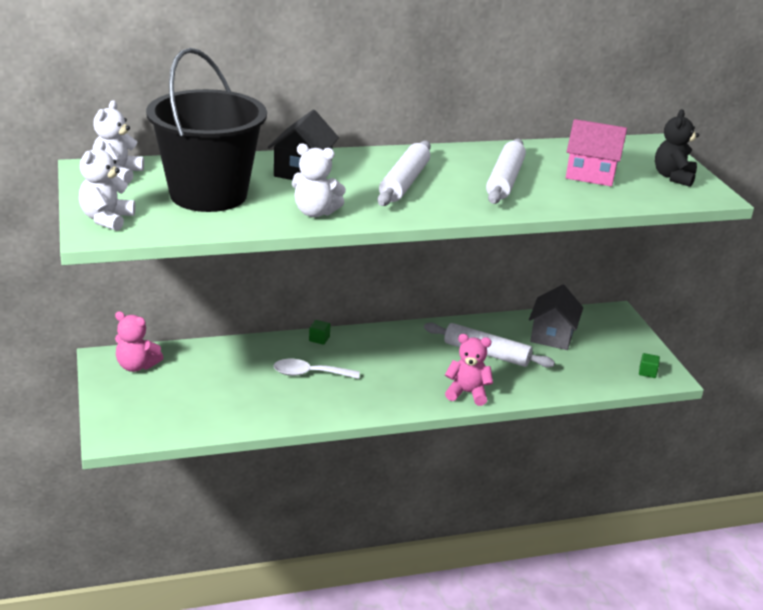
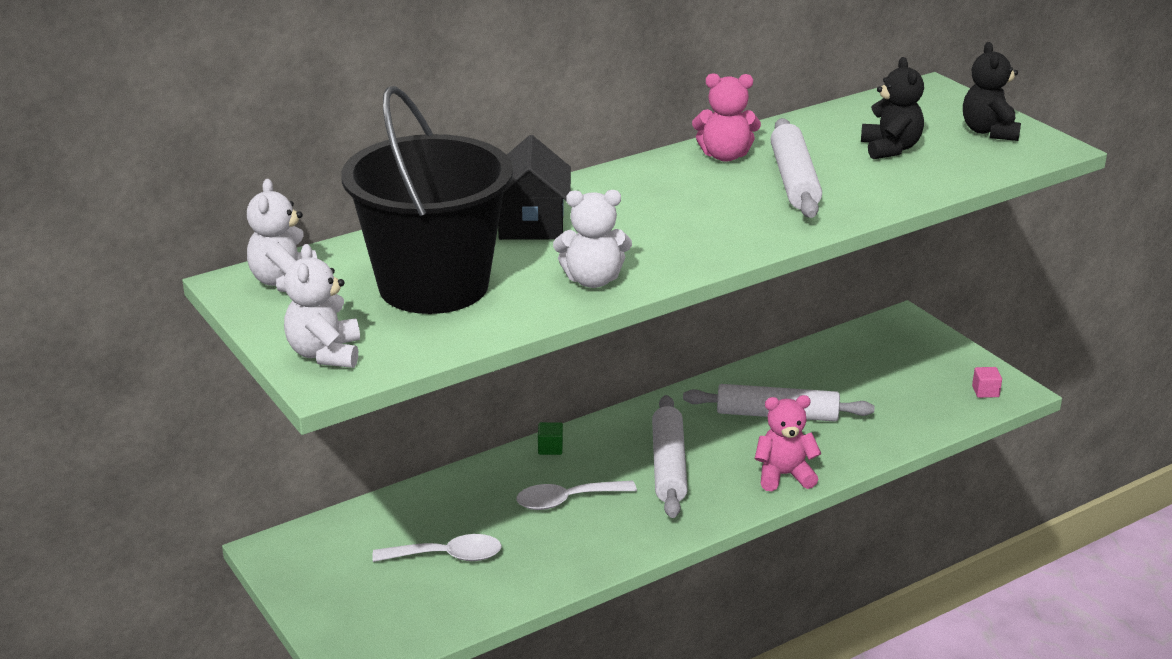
camera: 15 degrees left, 0 degrees up
pink teddy bear [115,311,163,372] -> pink teddy bear moved to [692,73,761,162]
white rolling pin [377,141,431,206] -> white rolling pin moved to [652,395,688,518]
grey house [529,284,583,350] -> none
pink house [566,119,627,186] -> black teddy bear [861,57,924,159]
green cube [639,353,660,378] -> pink cube [972,367,1002,398]
none -> white spoon [372,534,502,562]

